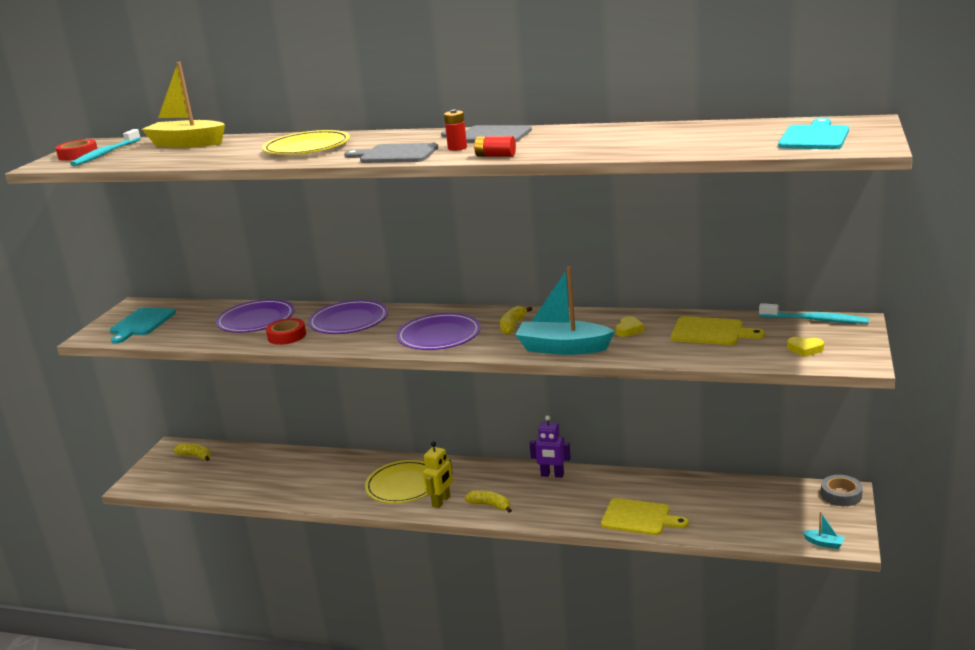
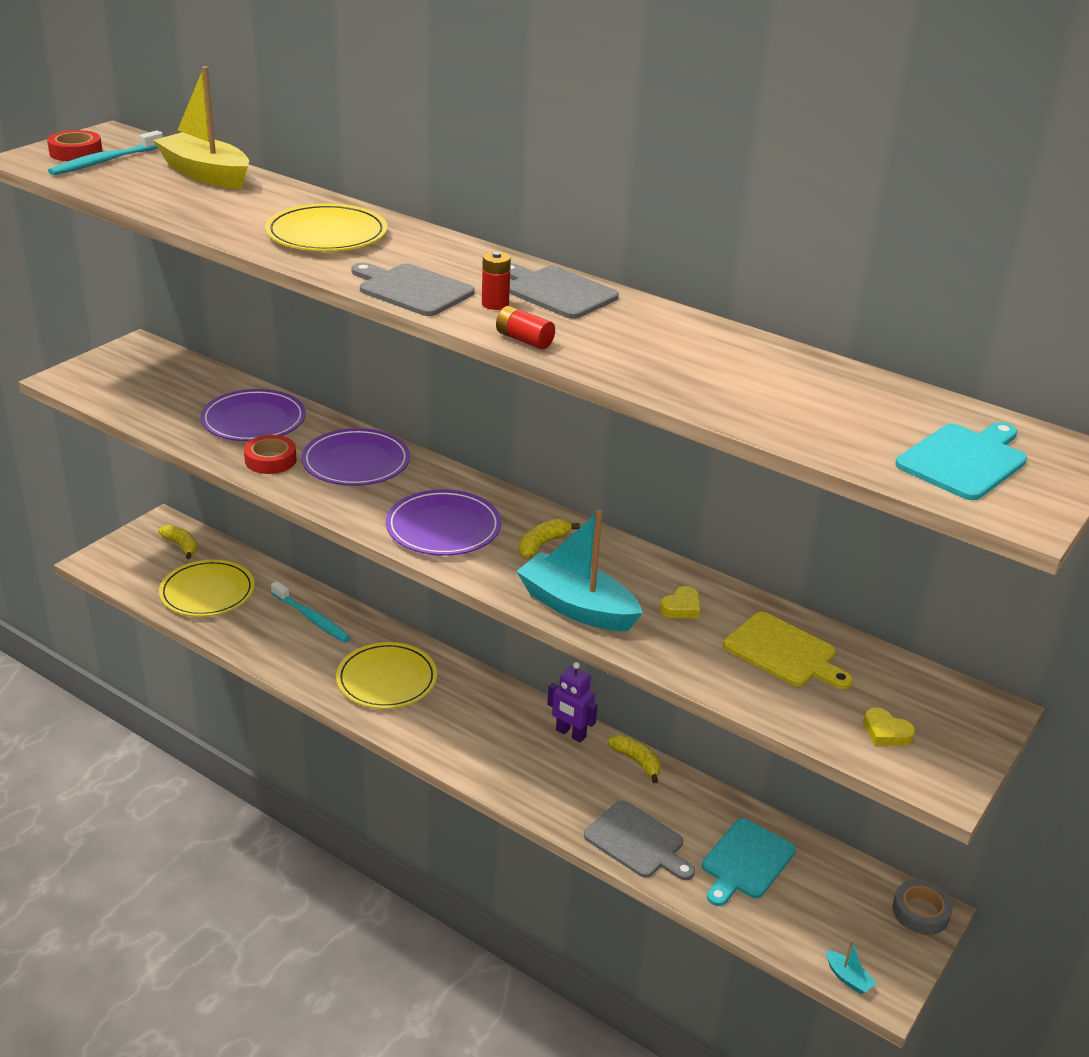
camera: 15 degrees right, 10 degrees up
turquoise cutting board [110,308,176,344] -> turquoise cutting board moved to [702,818,796,906]
yellow robot [423,441,453,508] -> none
yellow banana [464,490,512,513] -> yellow banana moved to [608,735,661,783]
yellow cutting board [601,498,689,535] -> grey cutting board [584,800,695,880]
turquoise toothbrush [759,303,869,324] -> turquoise toothbrush moved to [271,581,351,643]
none -> yellow plate [159,560,255,617]

